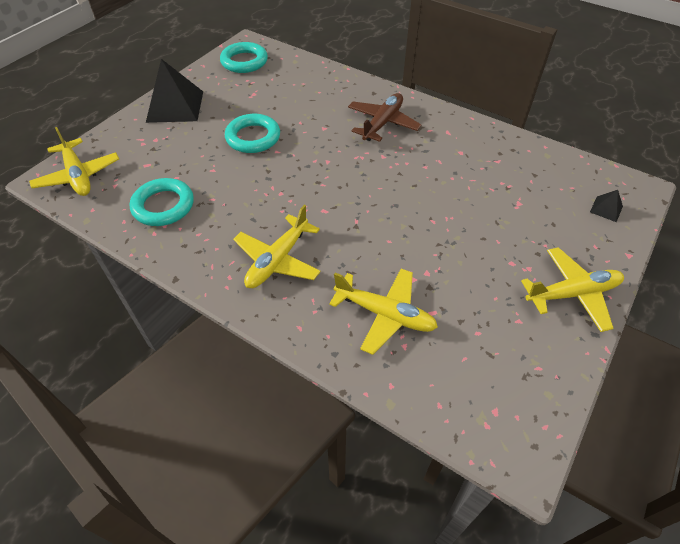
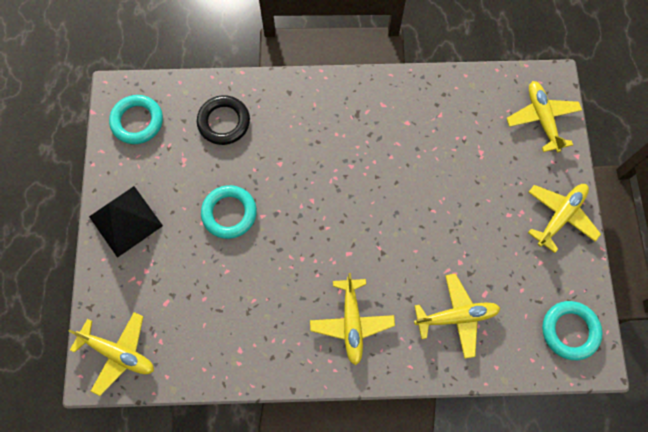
camera: 35 degrees left, 20 degrees up
turquoise ring [129,178,194,226] -> turquoise ring moved to [542,301,603,360]
brown plane [348,93,421,142] -> none
black pyramid [590,190,623,222] -> yellow plane [506,81,582,153]
none -> black ring [197,95,250,145]

